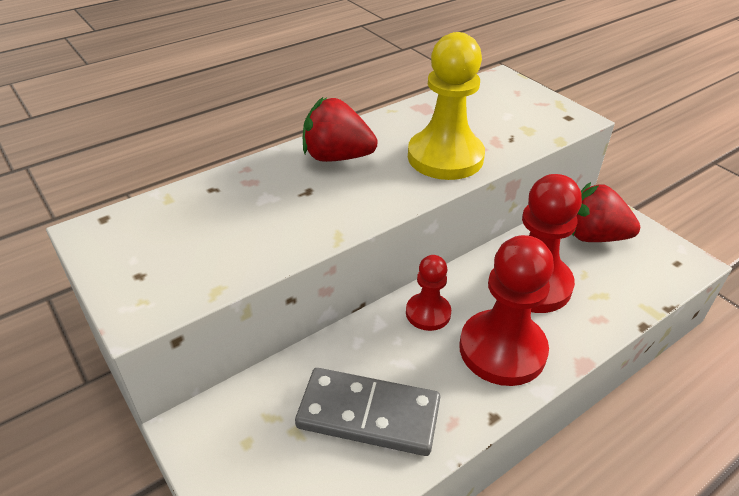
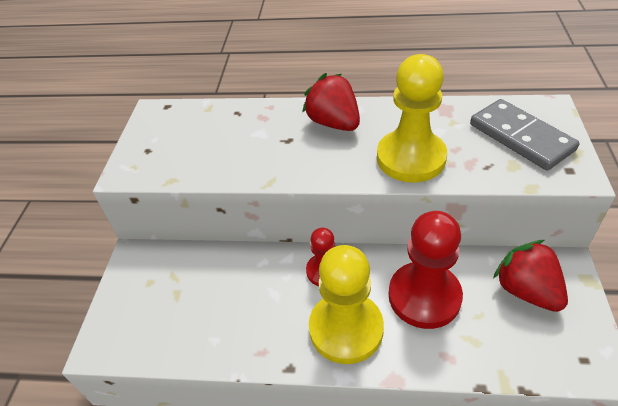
camera: 45 degrees right, 5 degrees up
grey domino [295,368,440,456] -> grey domino moved to [470,99,579,170]
red pawn [459,235,554,386] -> yellow pawn [309,245,384,364]

